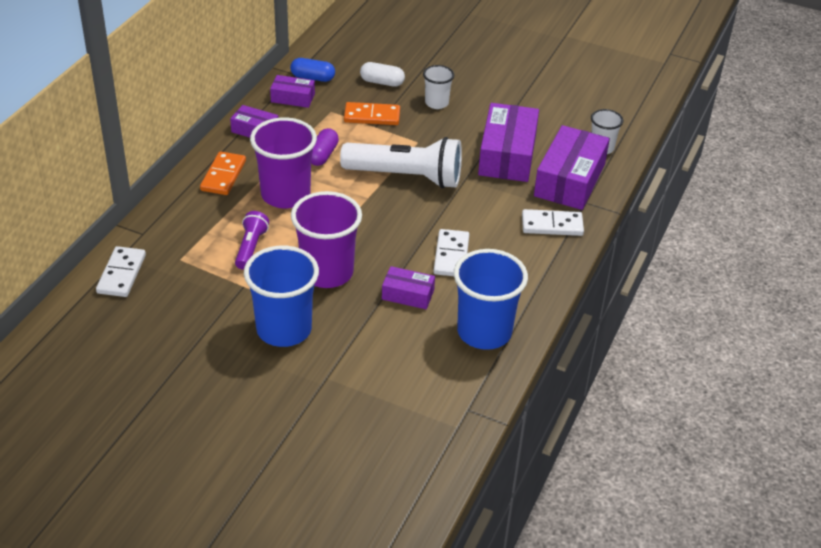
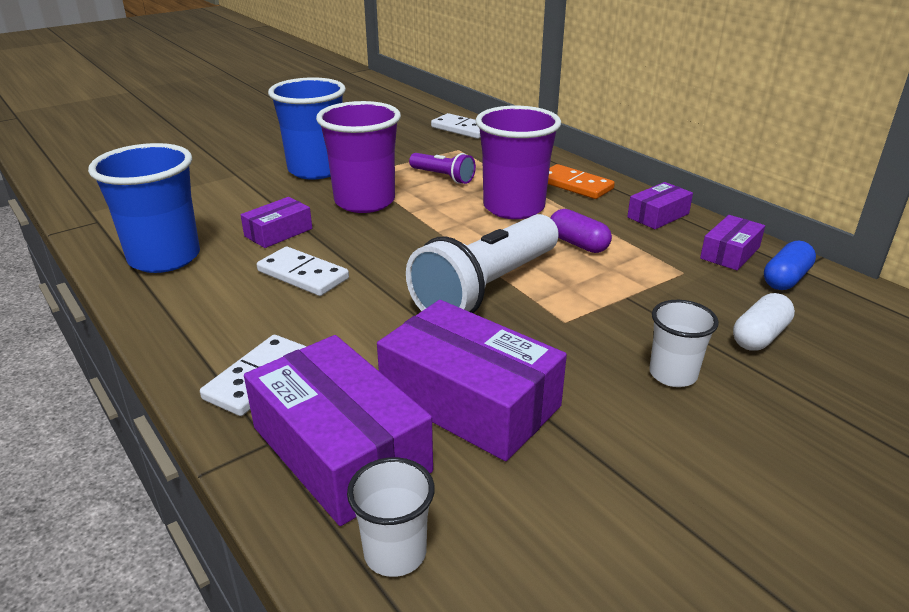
camera: 120 degrees right, 10 degrees down
orange domino [344,102,400,125] -> none

